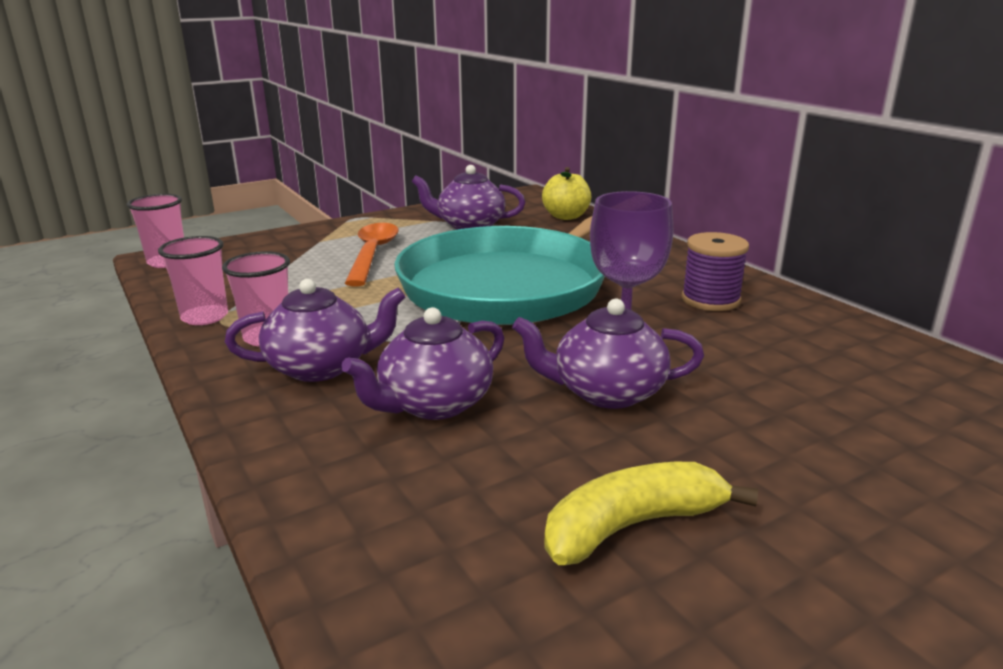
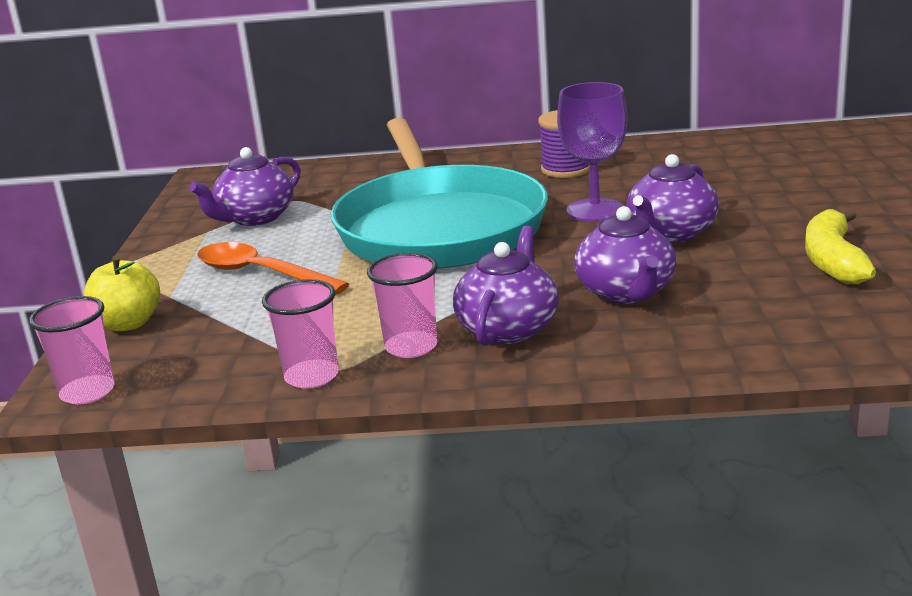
camera: 55 degrees left, 0 degrees up
yellow apple [542,167,592,220] -> yellow apple moved to [84,255,160,331]

